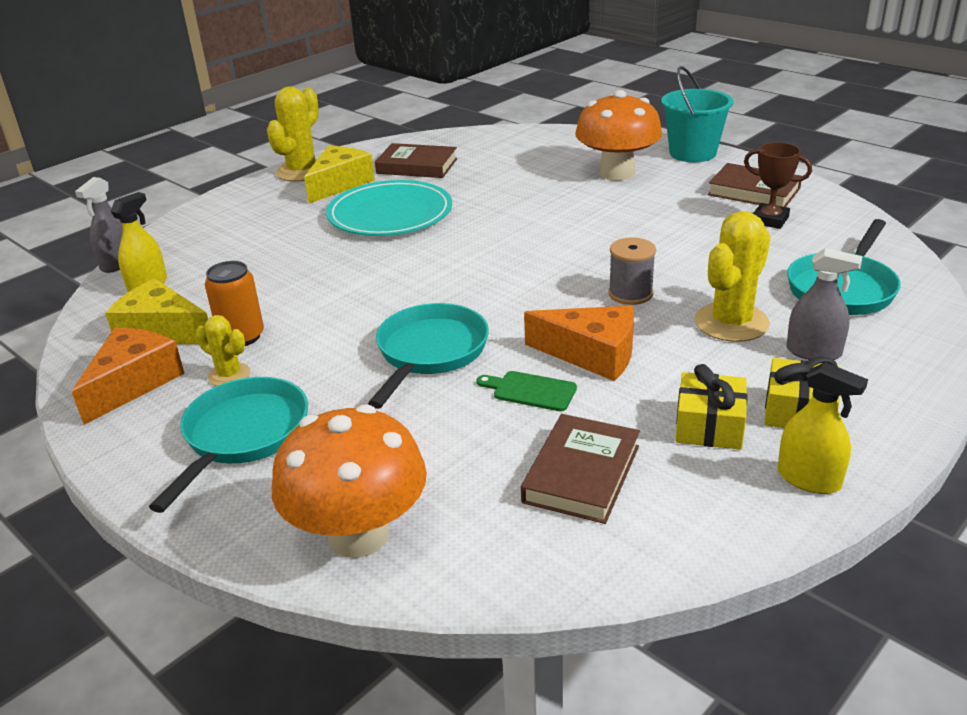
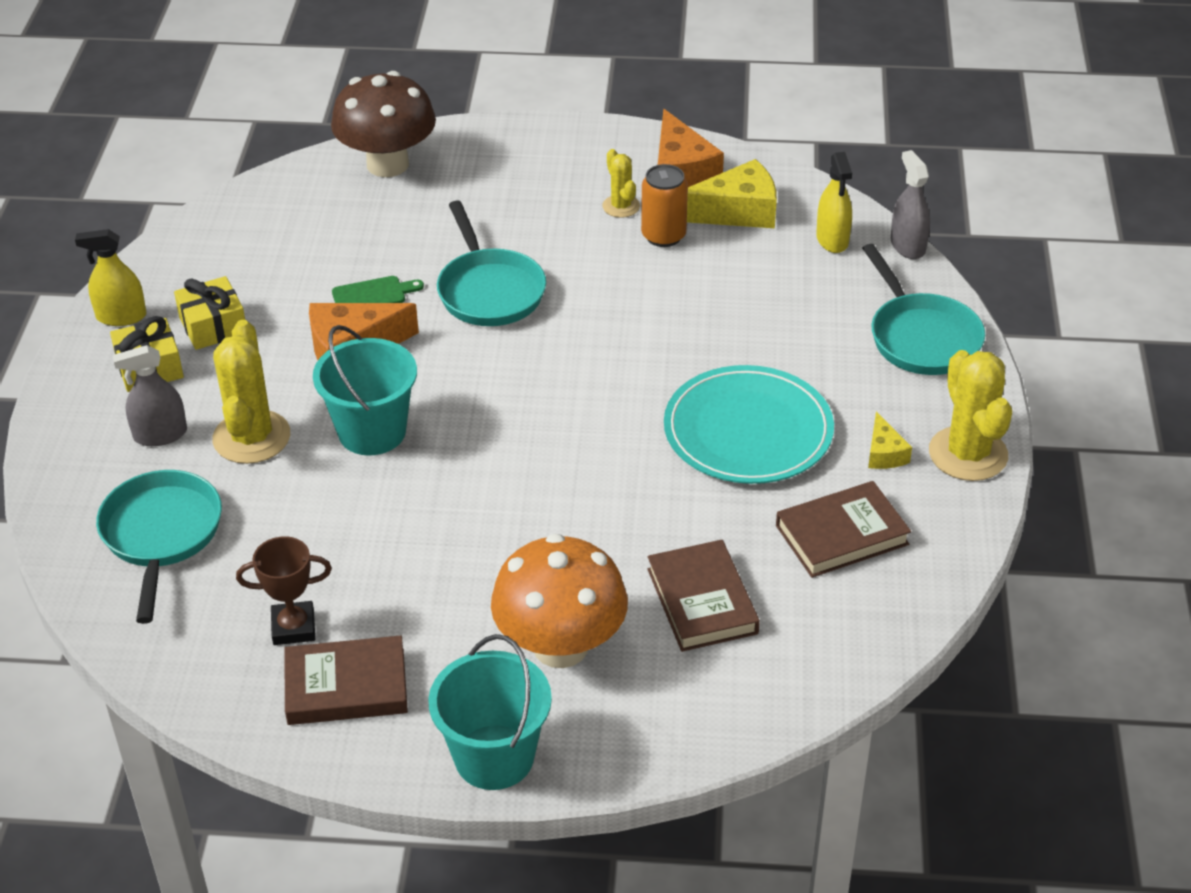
camera: 140 degrees right, 10 degrees up
turquoise pan [149,377,308,513] -> turquoise pan moved to [862,244,985,375]
yellow cactus [196,315,250,386] -> yellow cactus turned 75 degrees clockwise [602,149,640,218]
orange mushroom [272,405,427,558] -> brown mushroom [331,71,436,177]
yellow cheese [304,146,375,204] -> yellow cheese [868,412,912,469], size x0.53
brown book [521,414,640,524] -> brown book moved to [647,540,760,652]
grey spool [608,237,656,305] -> turquoise bucket [313,325,417,455]

